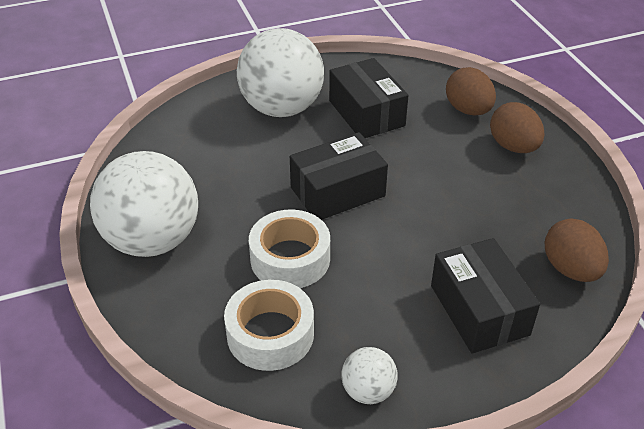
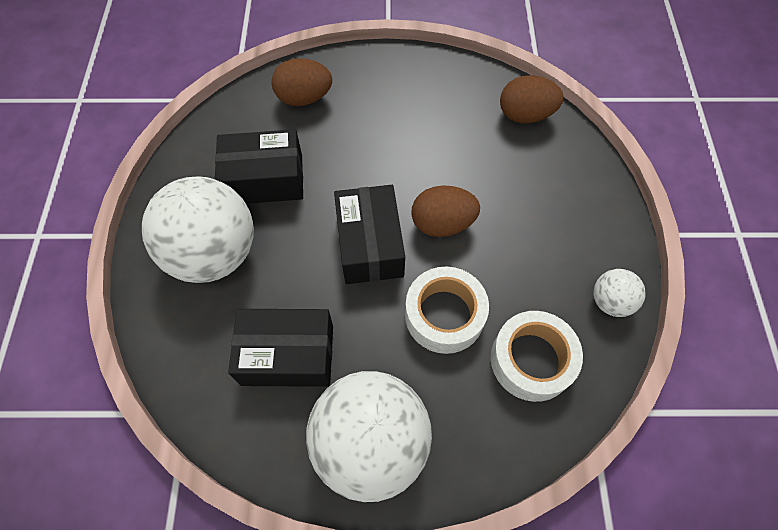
camera: 70 degrees left, 20 degrees up
black box [431,238,540,353] -> black box moved to [228,309,333,387]
brown egg [490,102,545,153] -> brown egg moved to [411,185,480,237]

